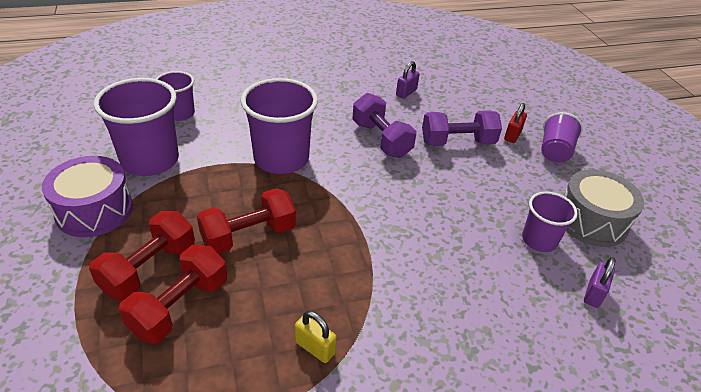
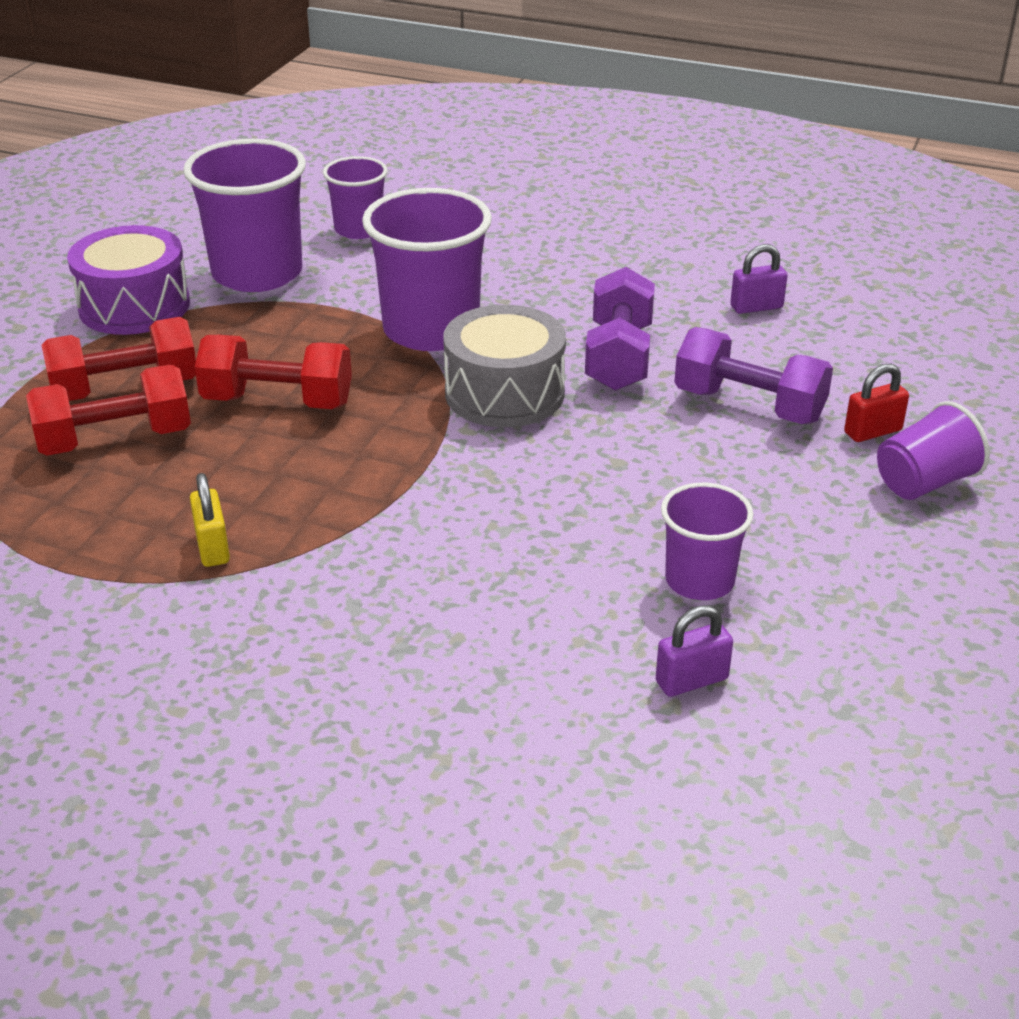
camera: 40 degrees right, 5 degrees down
grey drum [564,169,644,247] -> grey drum moved to [443,305,566,427]

